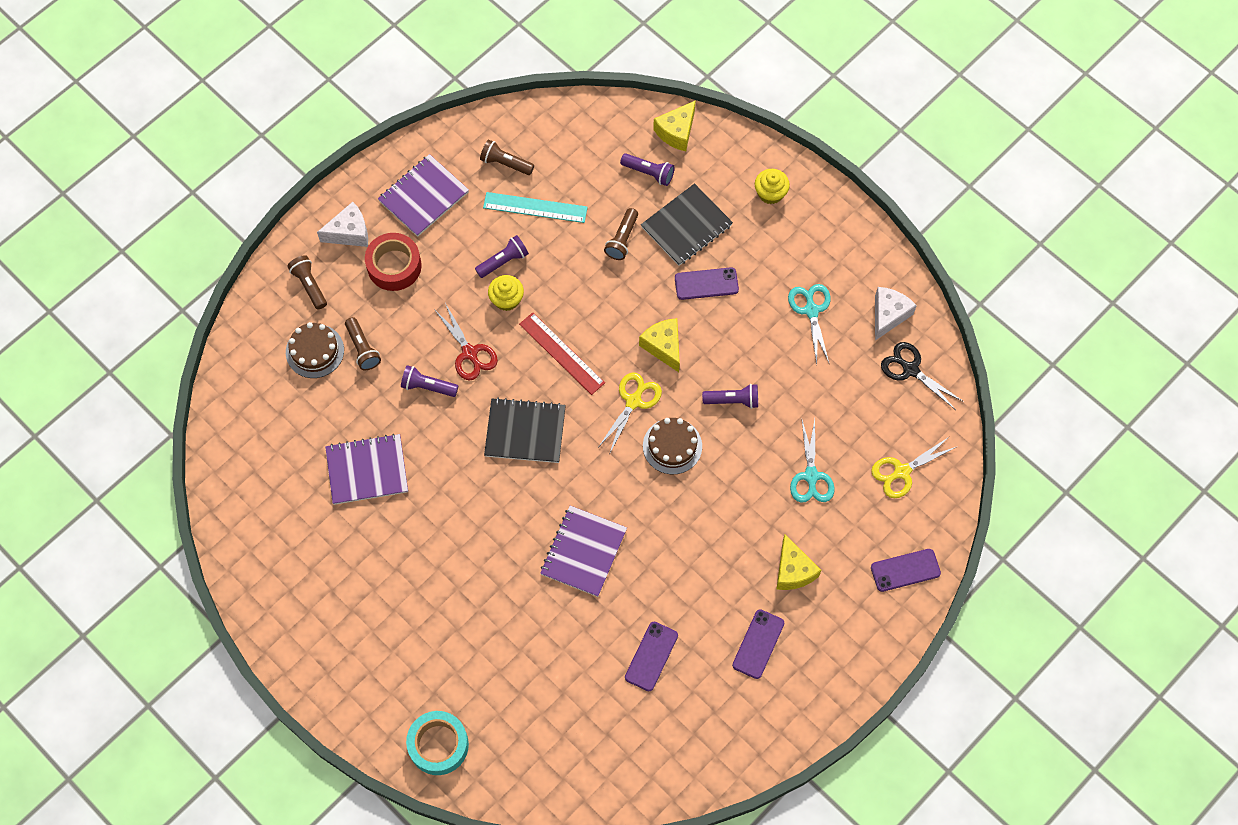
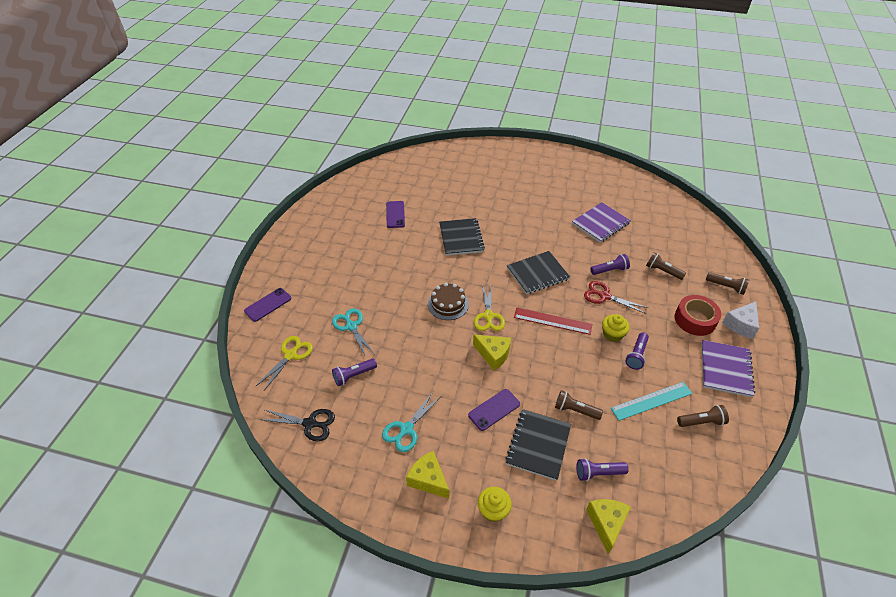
camera: 150 degrees right, 20 degrees down
brown cake [286,322,344,378] -> none
turquoise tape [406,711,469,775] -> none
purple notebook [540,506,627,597] -> black notebook [439,218,485,256]
brown flashlight [604,208,638,260] -> brown flashlight turned 60 degrees counterclockwise [555,390,603,420]
purple flashlight [702,384,758,409] -> purple flashlight moved to [332,359,377,386]
purple phone [732,609,784,679] -> none
yellow cheese [776,534,821,590] -> yellow cheese moved to [406,451,449,499]
turquoise scissors [788,284,831,364] -> turquoise scissors turned 75 degrees clockwise [382,392,441,452]
white cheese [875,287,917,341] -> none

